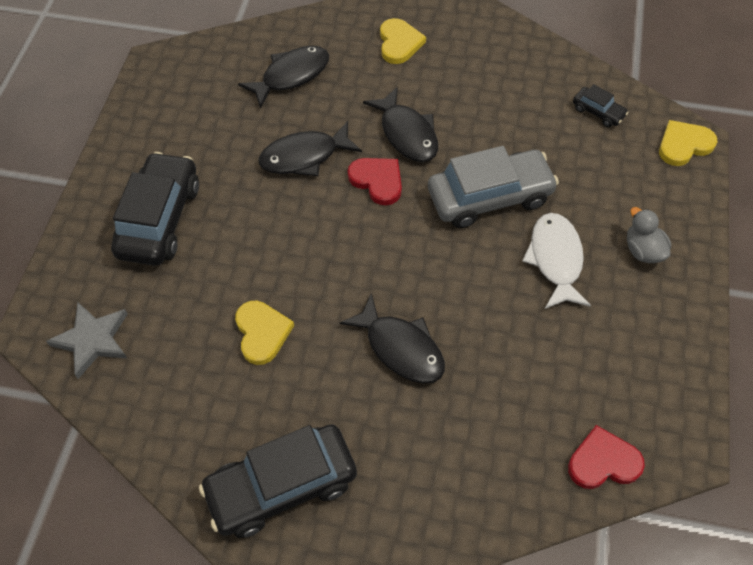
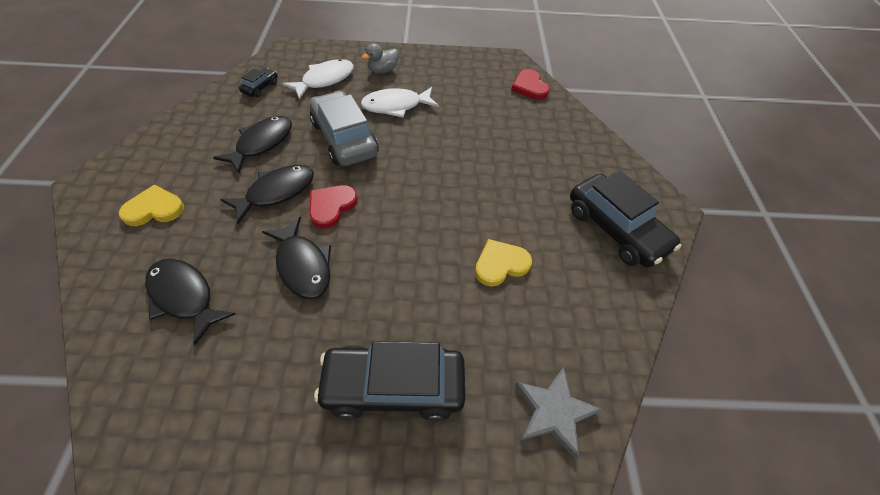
camera: 105 degrees left, 5 degrees down
black fish [339,293,445,384] -> black fish moved to [213,116,292,173]
yellow heart [659,120,717,166] -> none
none -> white fish [282,59,354,100]

